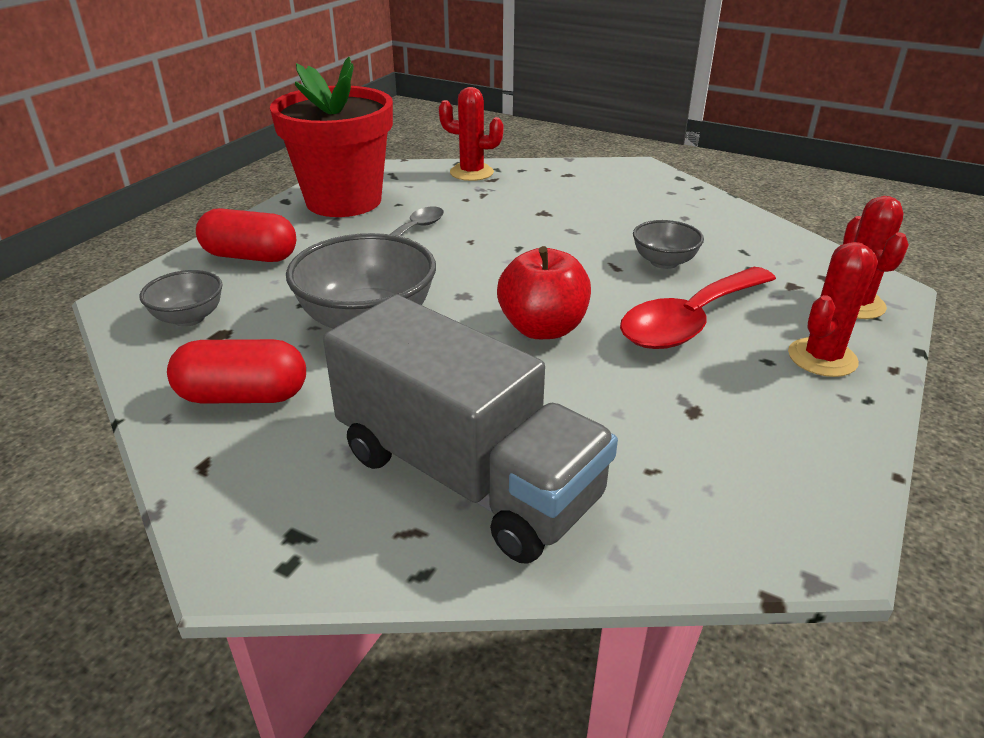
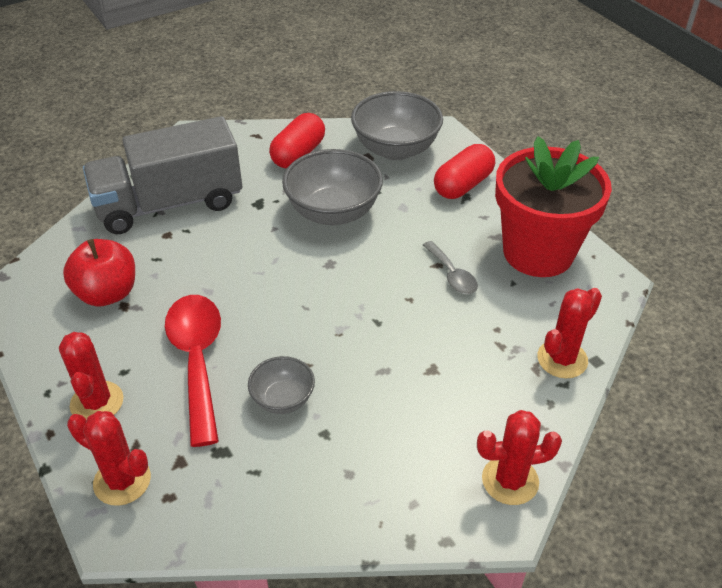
camera: 120 degrees right, 10 degrees up
grey bowl [139,270,223,327] -> grey bowl [351,91,443,160], size x1.83
red apple [497,246,591,339] -> red apple moved to [63,239,135,307]
none -> red cactus [477,410,562,505]

